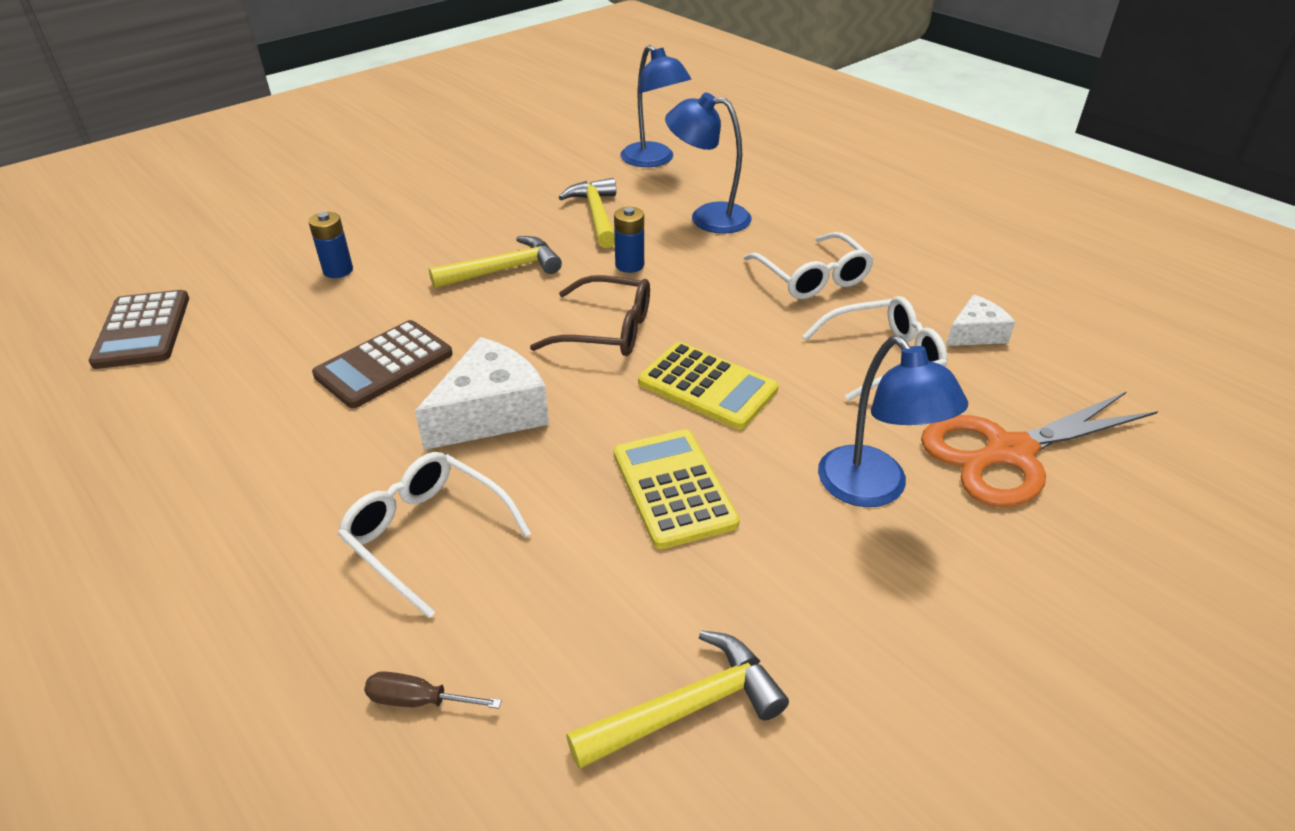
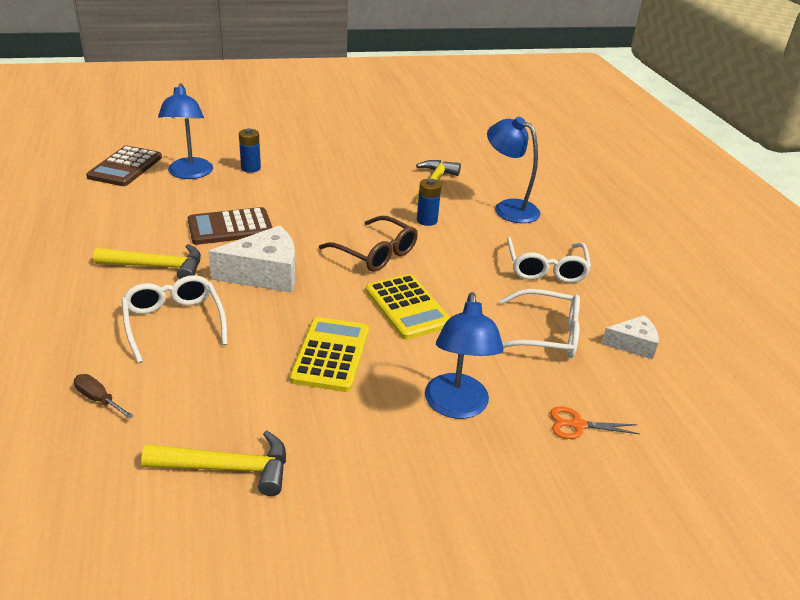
camera: 25 degrees right, 5 degrees down
yellow hammer [429,236,562,289] -> yellow hammer moved to [93,244,201,279]
blue lamp [620,45,691,167] -> blue lamp moved to [158,83,213,179]
orange scissors [921,391,1158,507] -> orange scissors [550,407,640,439], size x0.44

